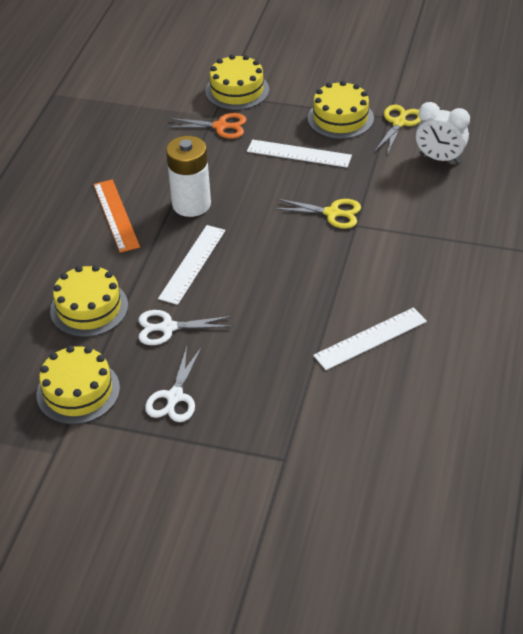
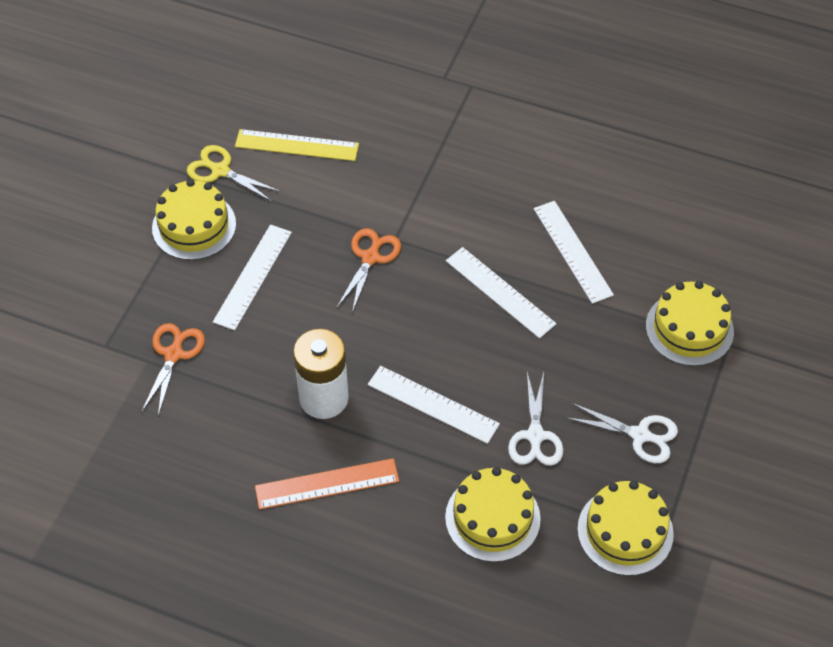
camera: 85 degrees left, 10 degrees up
yellow cake [205,54,269,110] -> yellow cake moved to [646,281,734,366]
yellow scissors [273,199,361,229] -> orange scissors [337,228,401,313]
white clock [416,102,470,163] -> yellow ruler [235,129,359,161]
none -> white ruler [446,247,557,338]

